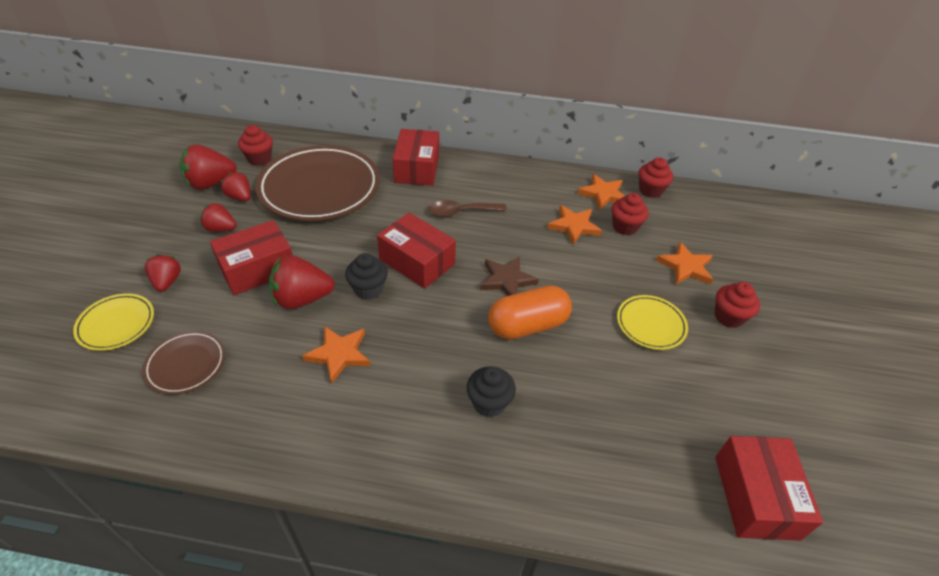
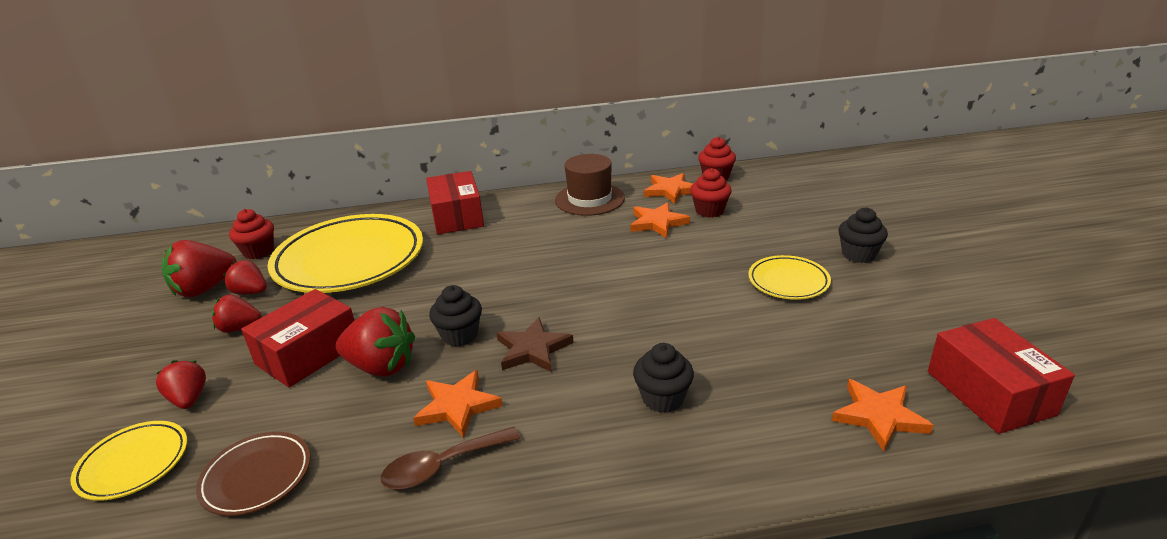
camera: 15 degrees left, 15 degrees down
brown plate [255,145,380,221] -> yellow plate [268,214,423,293]
red strawberry [269,255,335,309] -> red strawberry turned 135 degrees counterclockwise [336,307,415,377]
red box [377,213,456,289] -> none
brown spoon [428,200,507,217] -> brown spoon moved to [381,427,521,489]
brown star [480,256,539,296] -> brown star moved to [497,317,574,372]
orange capsule [488,286,572,340] -> none
orange star [656,242,713,285] -> orange star moved to [832,379,934,452]
red cupcake [714,282,760,328] -> black cupcake [838,207,888,263]
none -> brown hat [555,154,625,216]

